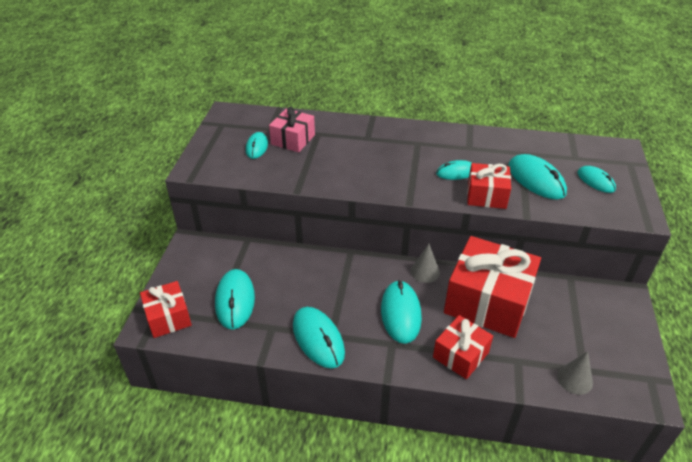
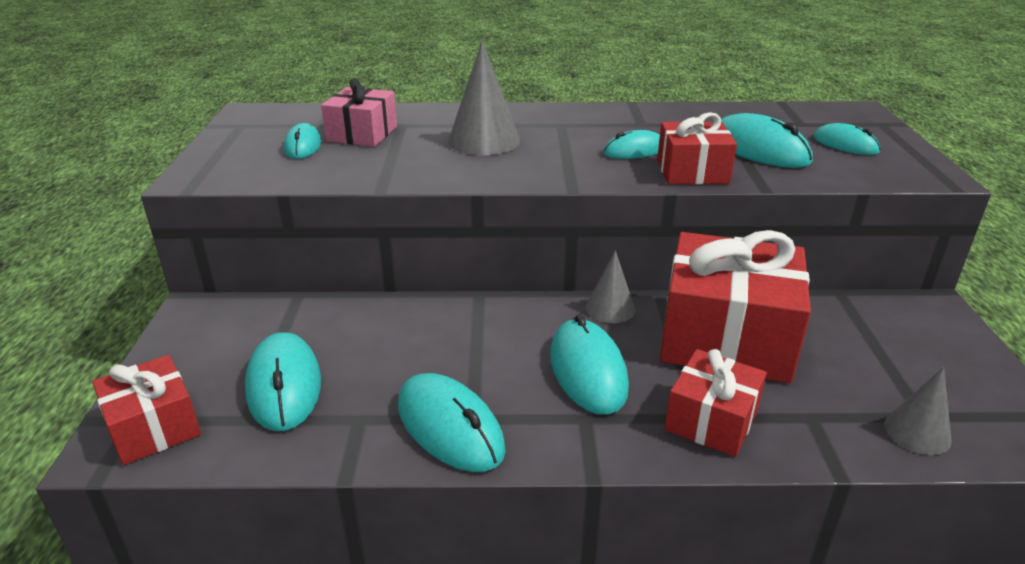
camera: 10 degrees left, 10 degrees down
none -> grey cone [448,41,520,155]

